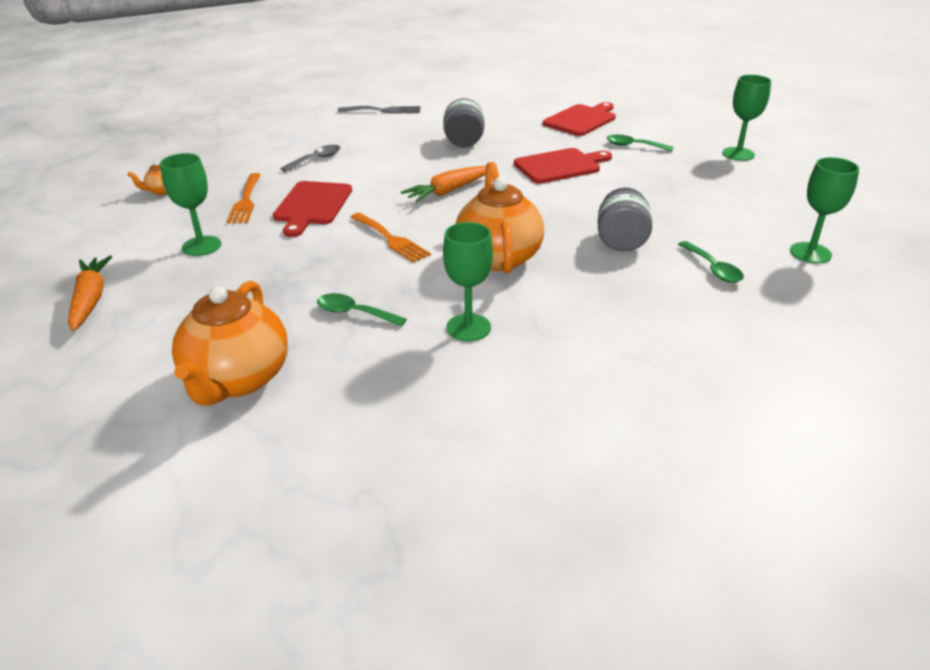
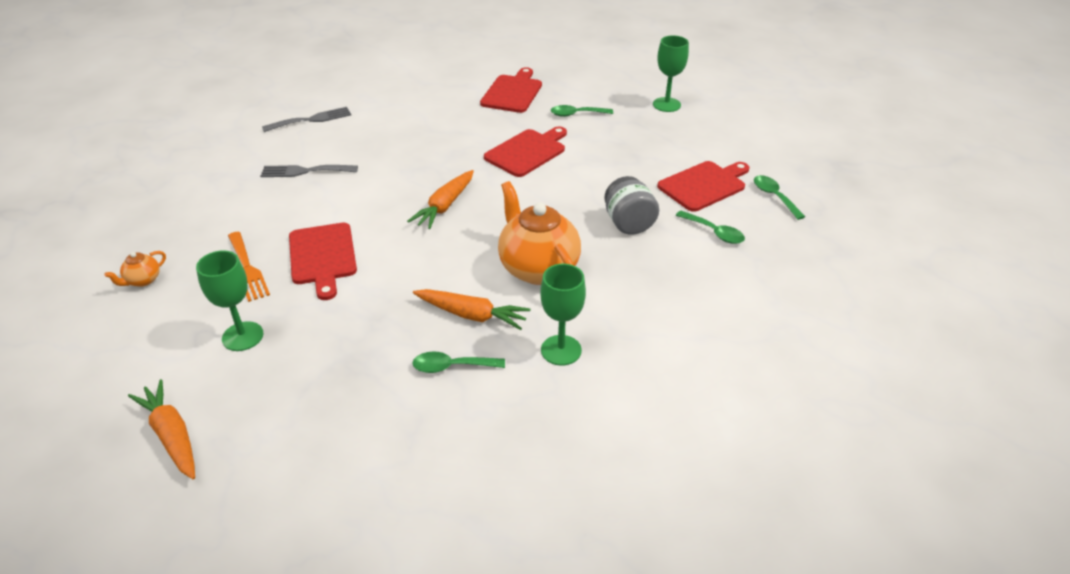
camera: 25 degrees left, 5 degrees up
orange teapot [172,281,288,406] -> none
grey spoon [280,145,340,172] -> none
orange fork [350,213,431,263] -> none
grey jar [443,98,484,148] -> none
green goblet [790,157,859,263] -> green spoon [754,175,805,220]
none -> grey fork [260,165,358,177]
none -> orange carrot [413,289,531,330]
none -> red cutting board [657,161,750,212]

